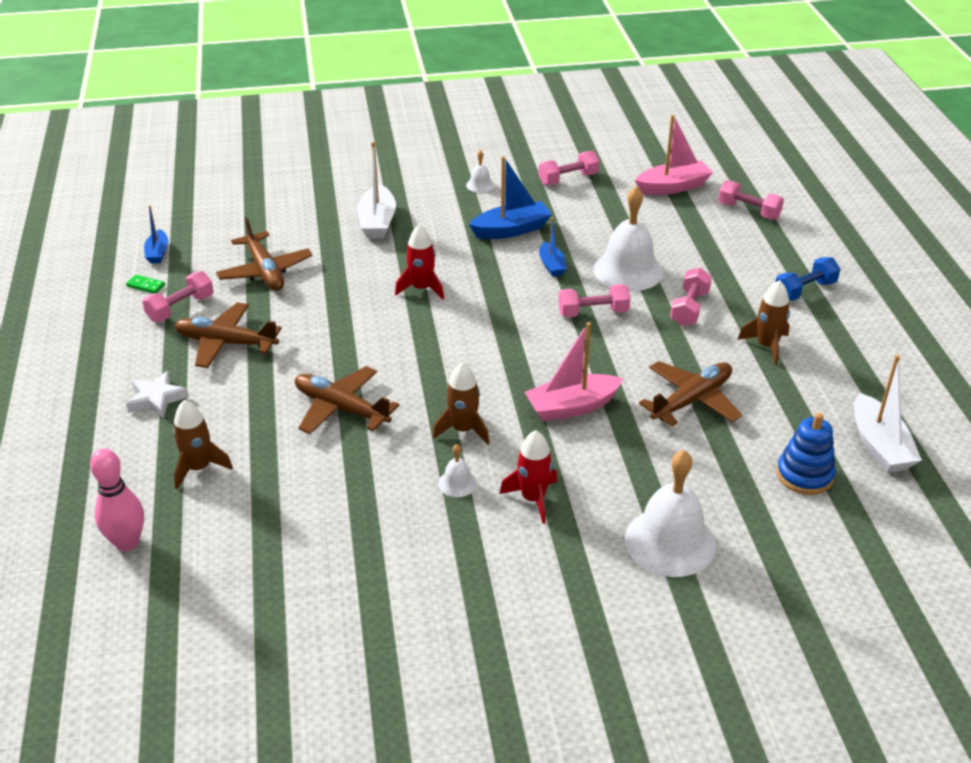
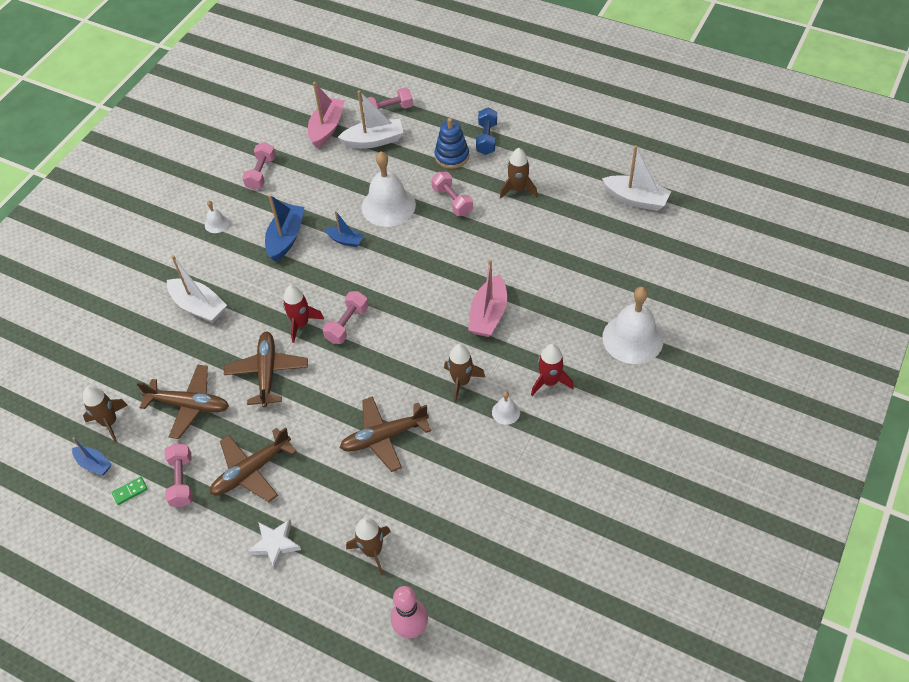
camera: 50 degrees left, 15 degrees up
pink dumbbell [558,284,630,317] -> pink dumbbell moved to [323,291,368,344]
brown plane [639,361,742,426] -> brown plane moved to [224,331,308,408]
blue stacking toy [777,413,836,495] -> blue stacking toy moved to [435,118,469,169]
none -> brown rocket [83,386,128,442]
none -> white boat [338,91,404,149]

